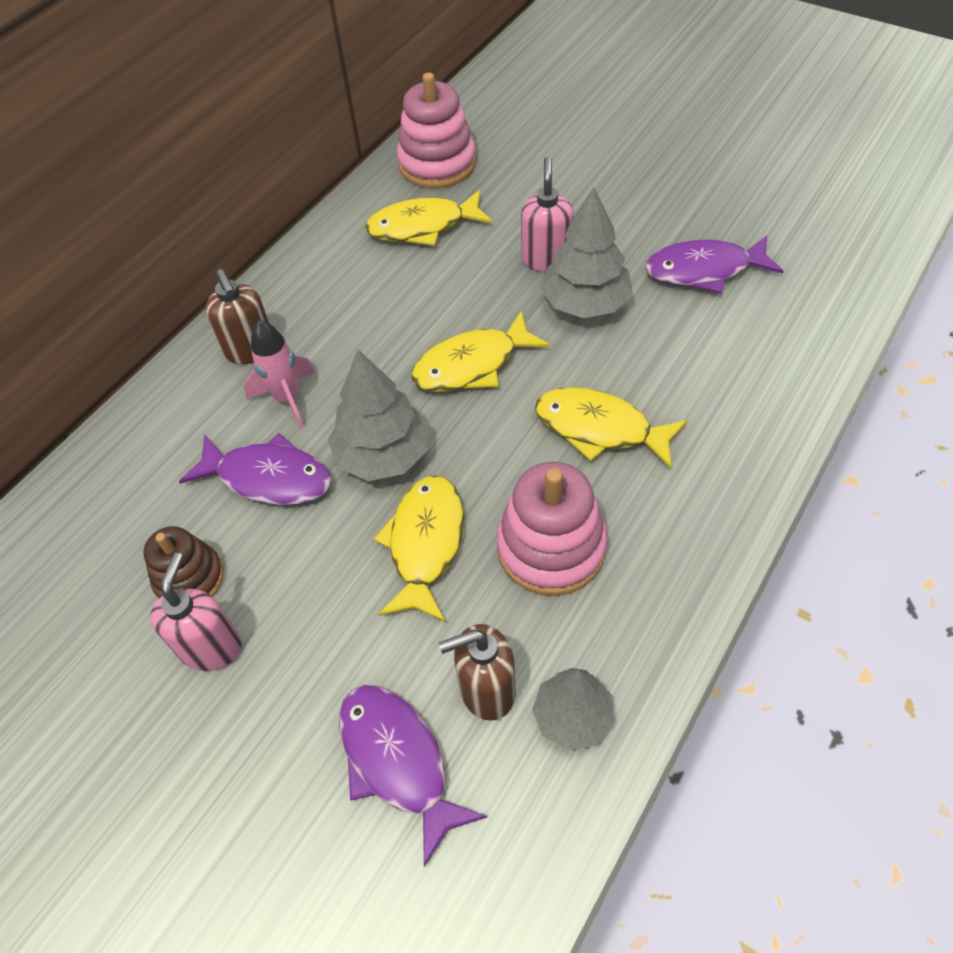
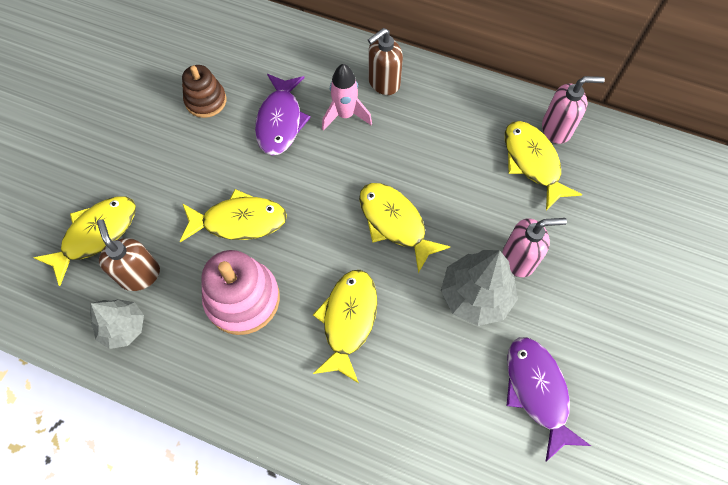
camera: 75 degrees right, 10 degrees up
pink soap dispenser [150,553,242,671] -> pink soap dispenser moved to [542,76,605,144]
grey tree [328,350,428,481] -> none
purple fish [339,685,487,867] -> yellow fish [33,197,136,286]
pink stacking toy [397,72,476,188] -> none

